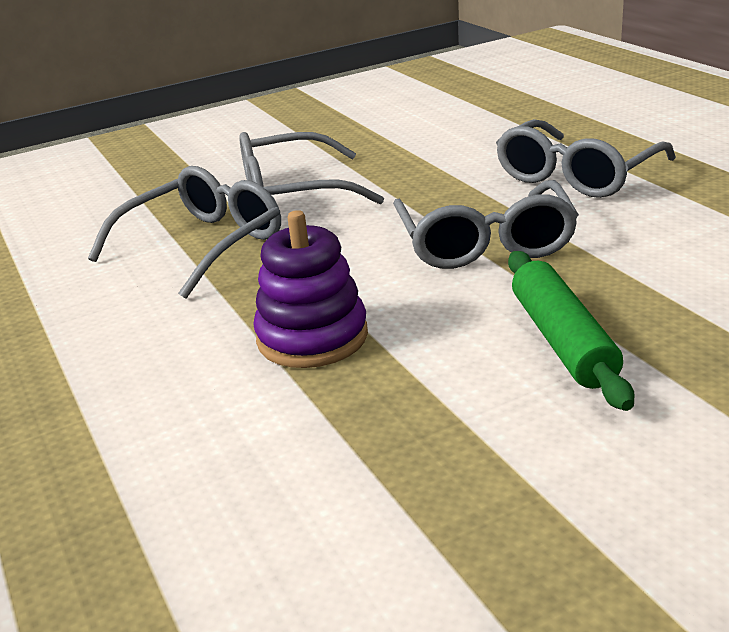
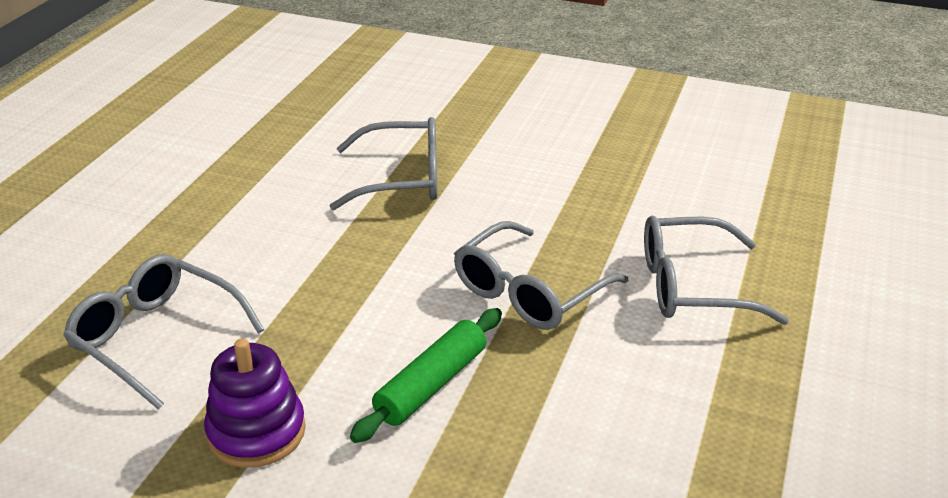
camera: 45 degrees right, 5 degrees up
grey glasses [239,132,384,204] -> grey glasses moved to [63,254,265,409]
purple stacking toy [253,210,368,368] -> purple stacking toy moved to [204,339,306,468]

